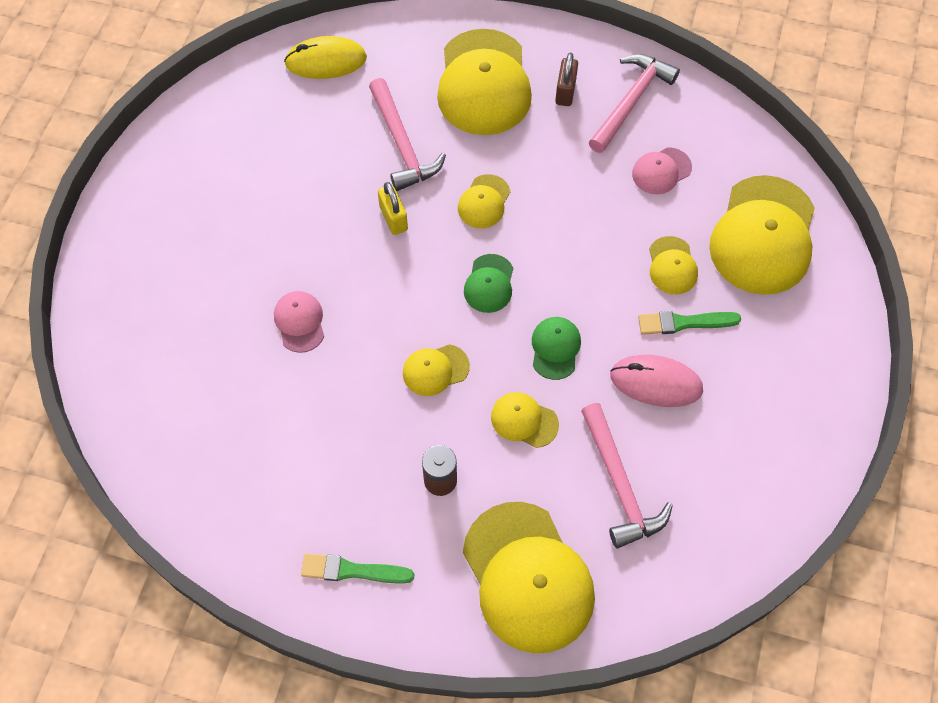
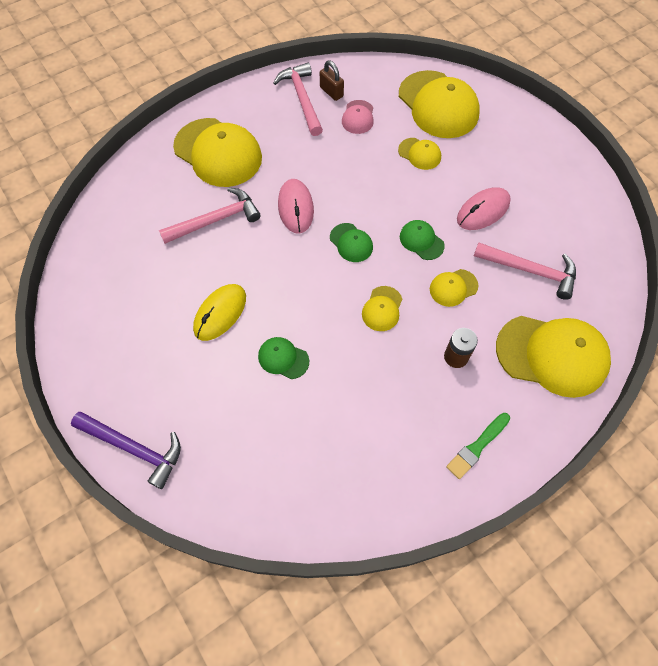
camera: 50 degrees left, 0 degrees up
pink cap [274,291,324,353] -> green cap [258,337,309,379]
yellow mouse [284,36,367,79] -> yellow mouse moved to [193,284,246,341]
pink hammer [369,78,446,191] -> pink hammer turned 45 degrees counterclockwise [159,187,261,244]
yellow padlock [378,182,408,235] -> none
yellow cap [458,174,510,228] -> pink mouse [278,179,314,234]
brown padlock [555,53,578,106] -> brown padlock moved to [320,60,344,101]
green brush [638,311,741,335] -> none
none -> purple hammer [71,412,181,489]

